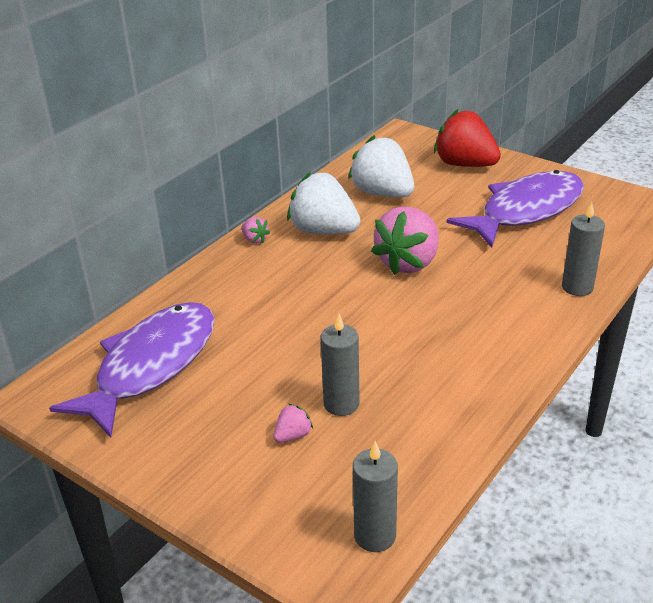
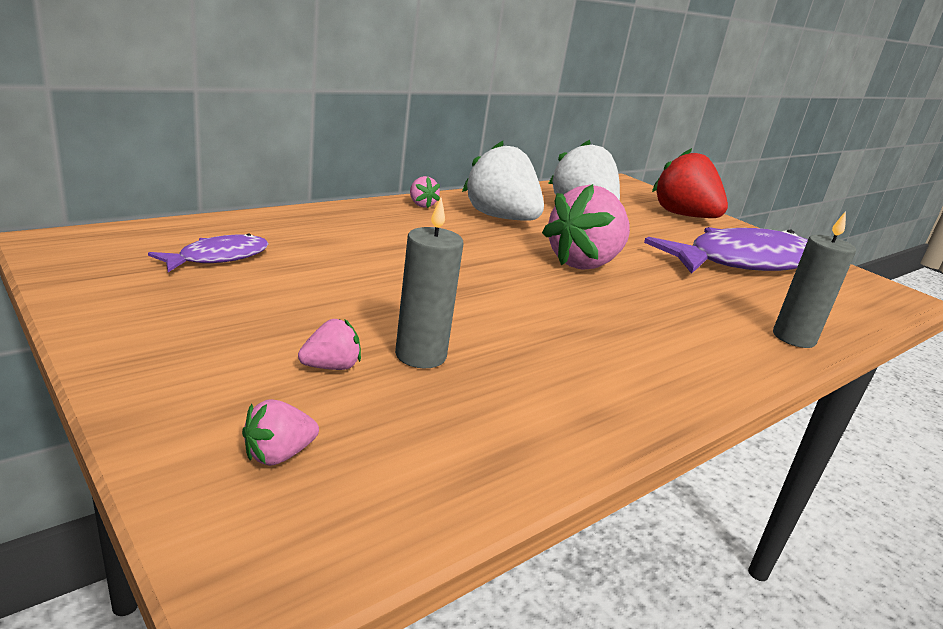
camera: 10 degrees right, 10 degrees down
purple fish [49,302,215,438] -> purple fish [148,233,269,272], size x0.46
grey candle [353,441,398,552] -> none
none -> pink strawberry [242,399,319,466]

